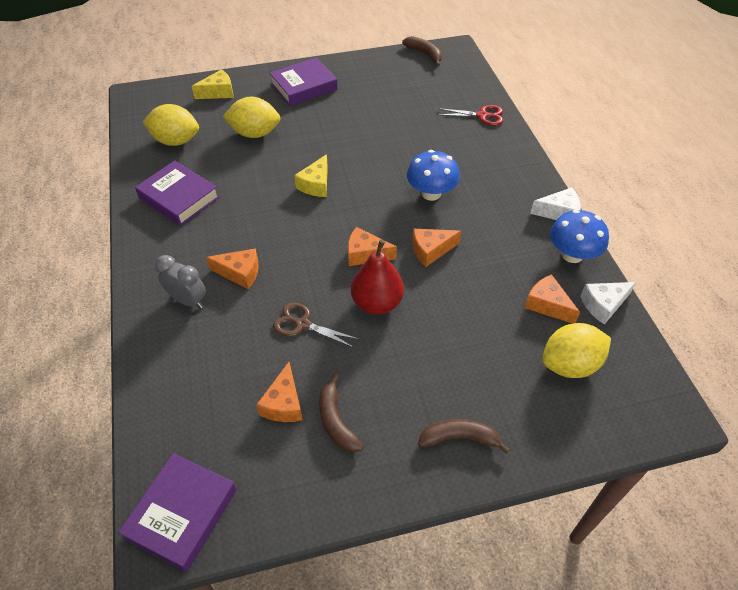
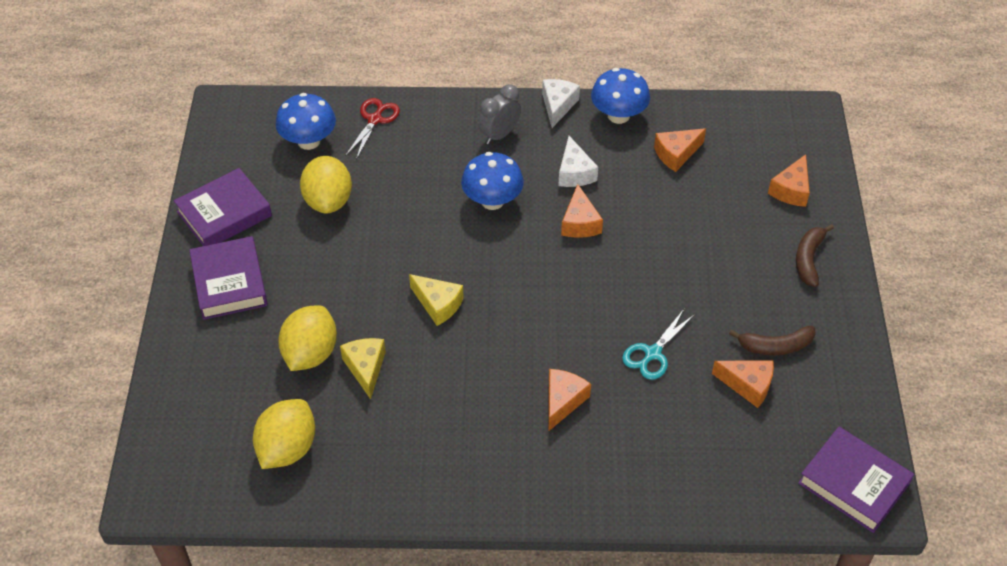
camera: 75 degrees left, 0 degrees up
purple book [135,160,219,226] -> purple book moved to [174,168,272,246]
grey clock [155,255,206,308] -> grey clock moved to [478,84,521,144]
yellow cheese [192,69,233,99] -> yellow cheese moved to [340,338,386,399]
brown scissors [273,302,360,348] -> turquoise scissors [622,309,695,380]
orange cheese [348,227,397,266] -> orange cheese moved to [768,154,810,207]
red pear [351,239,404,315] -> none
brown banana [402,36,442,66] -> none
yellow lemon [542,323,611,378] -> yellow lemon moved to [300,156,352,214]
white cheese [580,282,636,325] -> white cheese moved to [558,136,598,187]
none -> blue mushroom [276,93,336,150]

